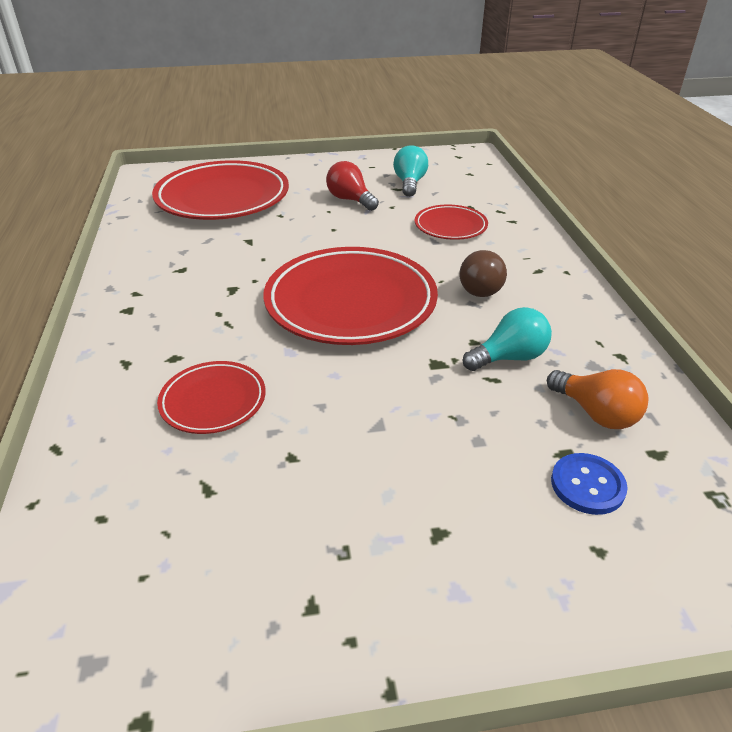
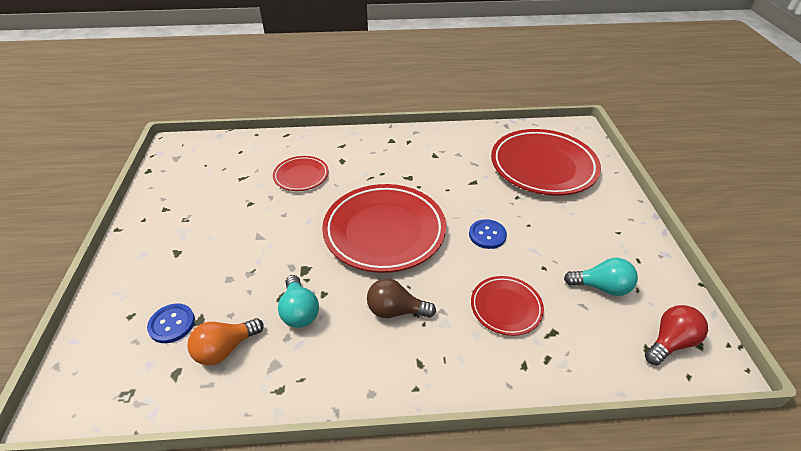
camera: 95 degrees right, 5 degrees up
red light bulb [326,161,379,211] -> red light bulb moved to [645,305,708,365]
none -> blue button [469,219,507,249]

